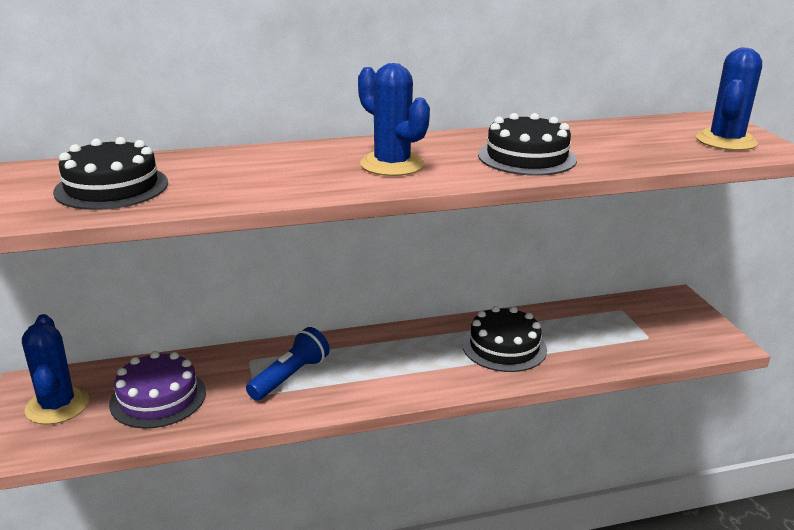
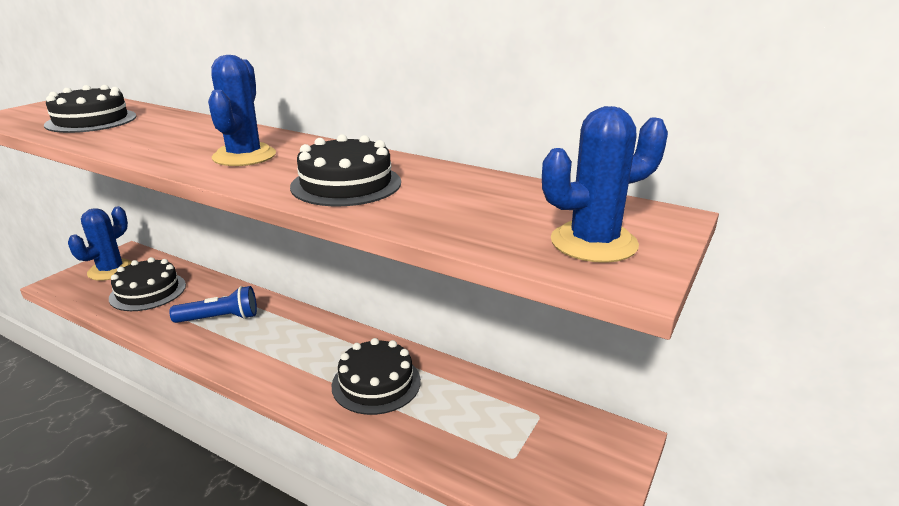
camera: 45 degrees right, 0 degrees up
purple cake [109,351,206,428] -> black cake [109,257,186,311]

